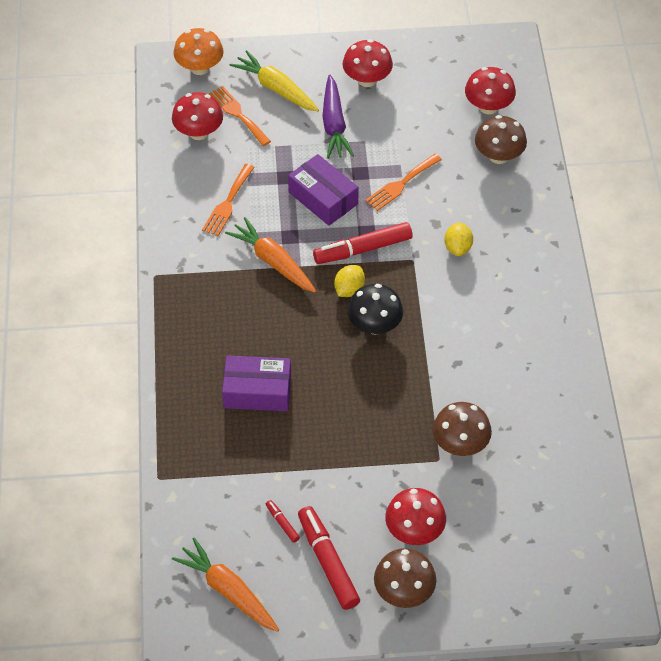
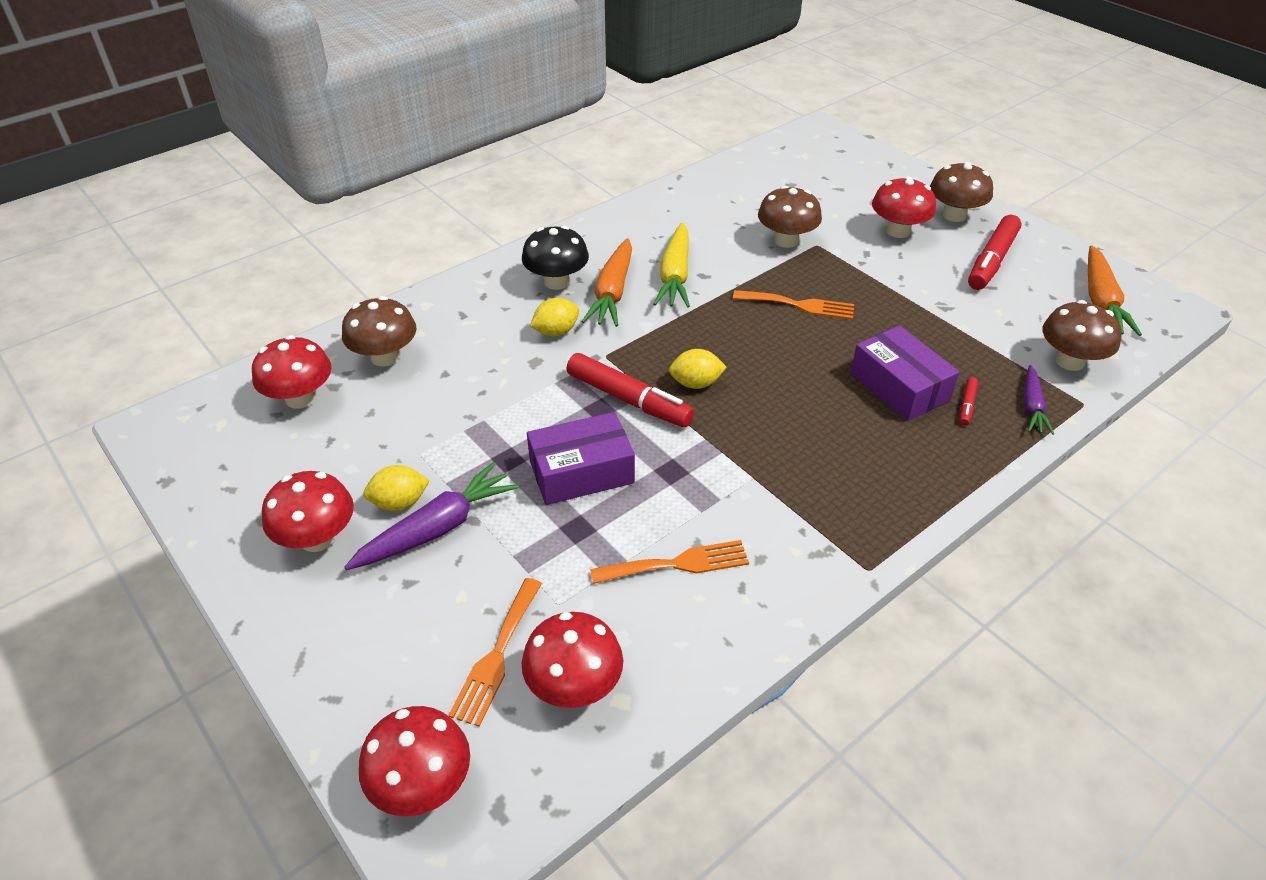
camera: 125 degrees left, 10 degrees down
orange mushroom [174,28,224,75] -> red mushroom [359,706,470,816]
orange carrot [225,217,316,293] -> orange carrot moved to [581,238,632,327]
yellow carrot [230,50,319,111] -> yellow carrot moved to [653,223,690,307]
red marker [266,500,300,543] -> red marker moved to [959,377,978,426]
purple box [288,154,359,226] -> purple box turned 60 degrees clockwise [527,412,635,505]
black mushroom [347,284,403,334] -> black mushroom moved to [522,226,589,290]
orange fork [365,154,442,211] -> orange fork moved to [733,290,854,320]
none -> yellow lemon [363,465,430,511]
none -> purple carrot [1024,365,1054,435]
none -> brown mushroom [1043,300,1121,371]

